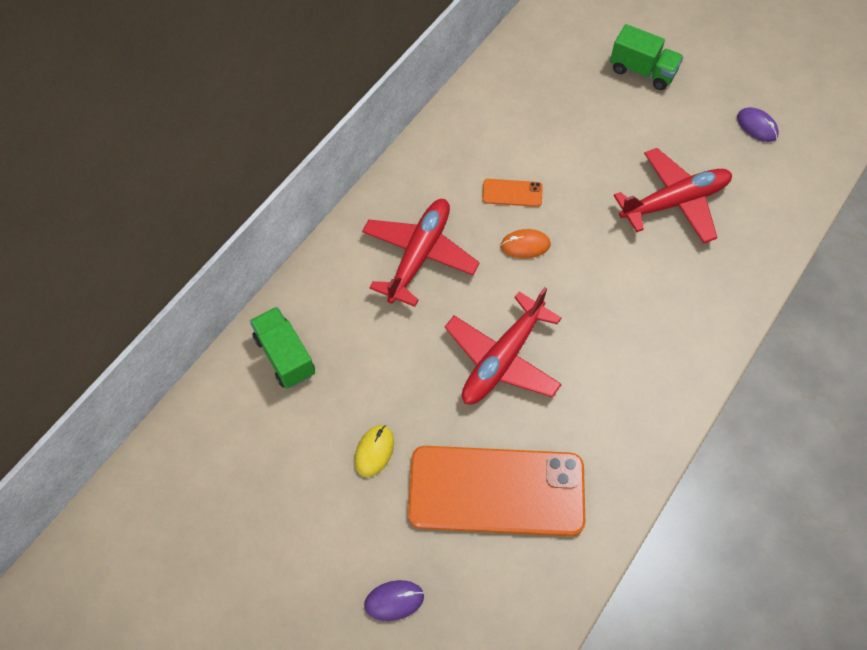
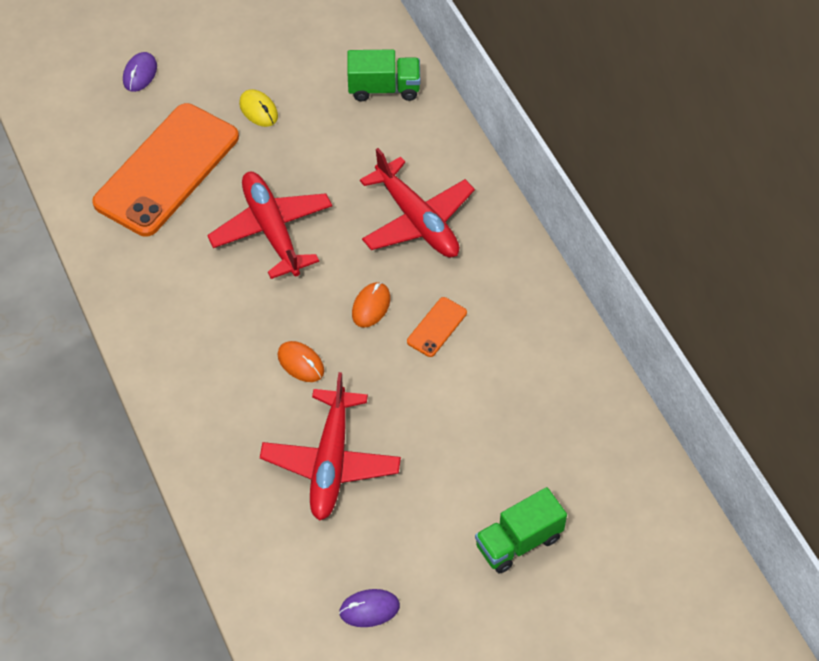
camera: 120 degrees right, 5 degrees down
none -> orange mouse [278,341,324,382]

